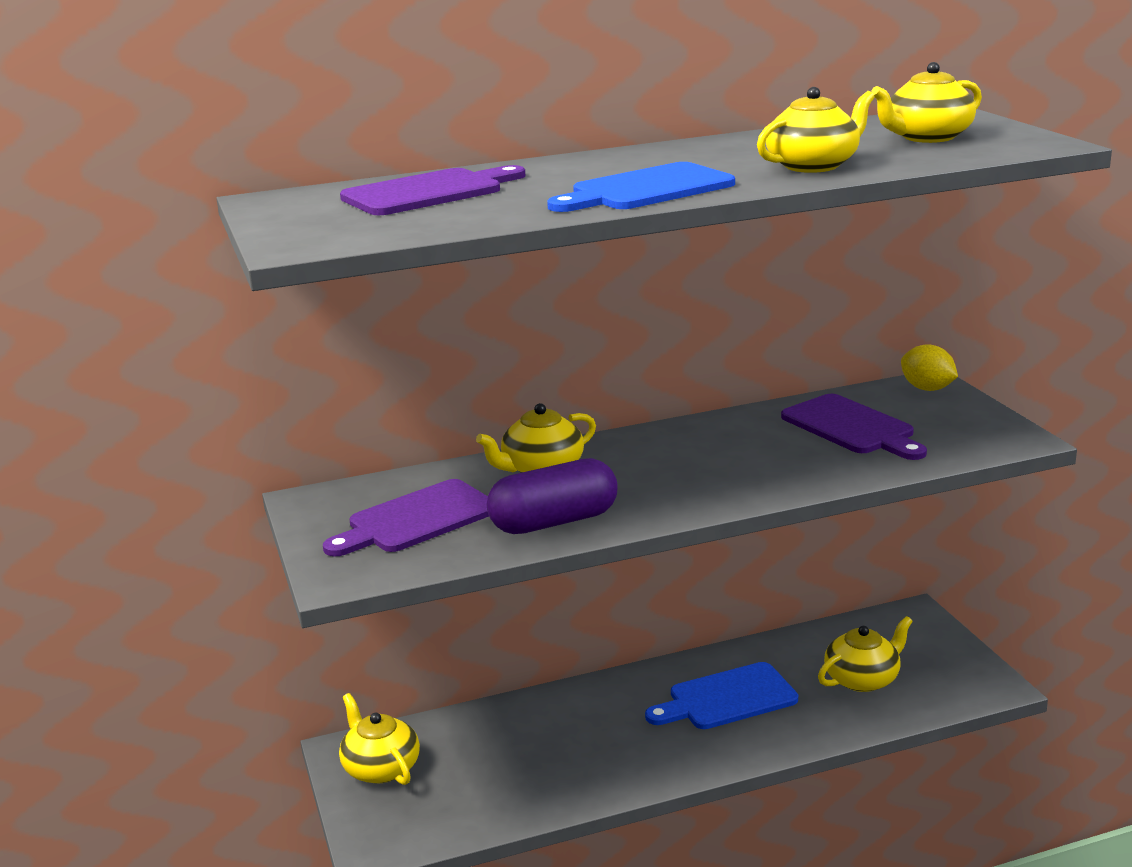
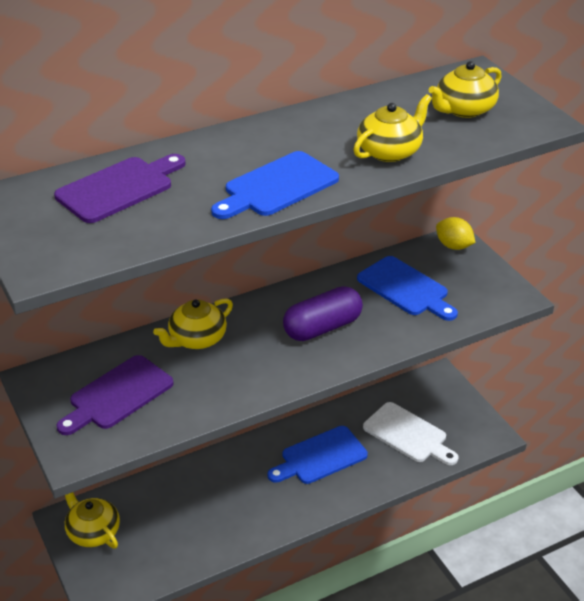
camera: 10 degrees left, 15 degrees up
purple capsule [487,458,618,534] -> purple capsule moved to [283,286,363,341]
purple cutting board [781,394,927,460] -> blue cutting board [357,256,458,321]
yellow teapot [818,616,913,692] -> white cutting board [363,402,458,465]

